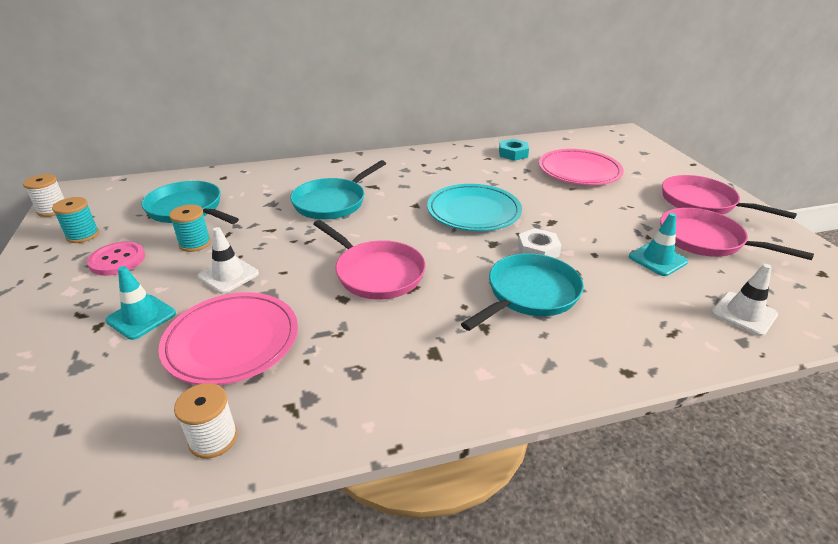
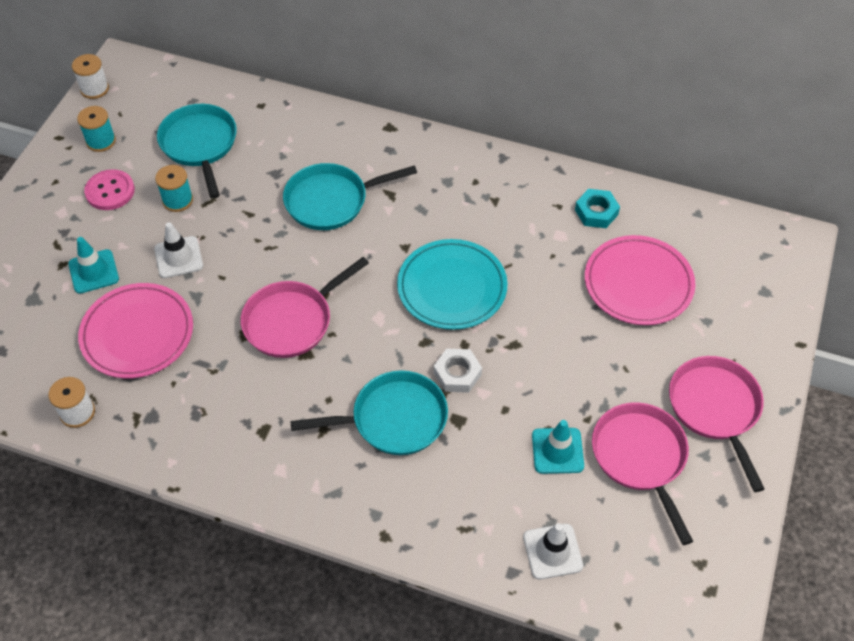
camera: 35 degrees right, 20 degrees up
pink pan [313,220,426,299] -> pink pan turned 60 degrees clockwise [241,257,369,358]

